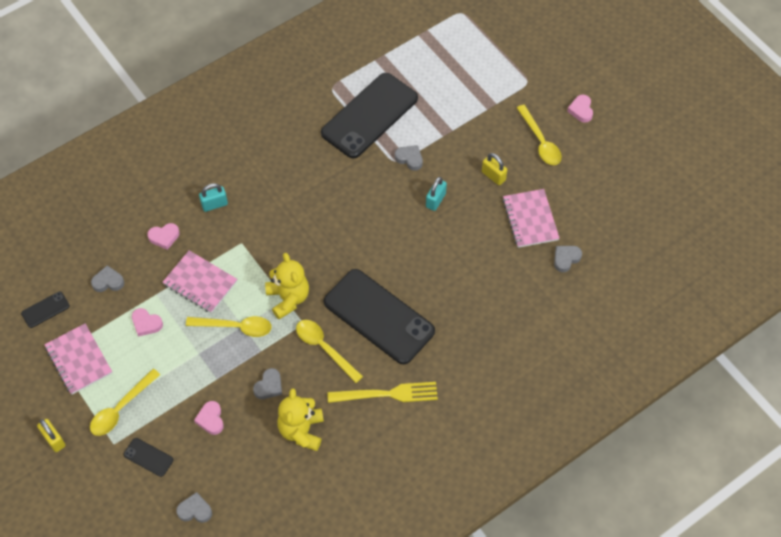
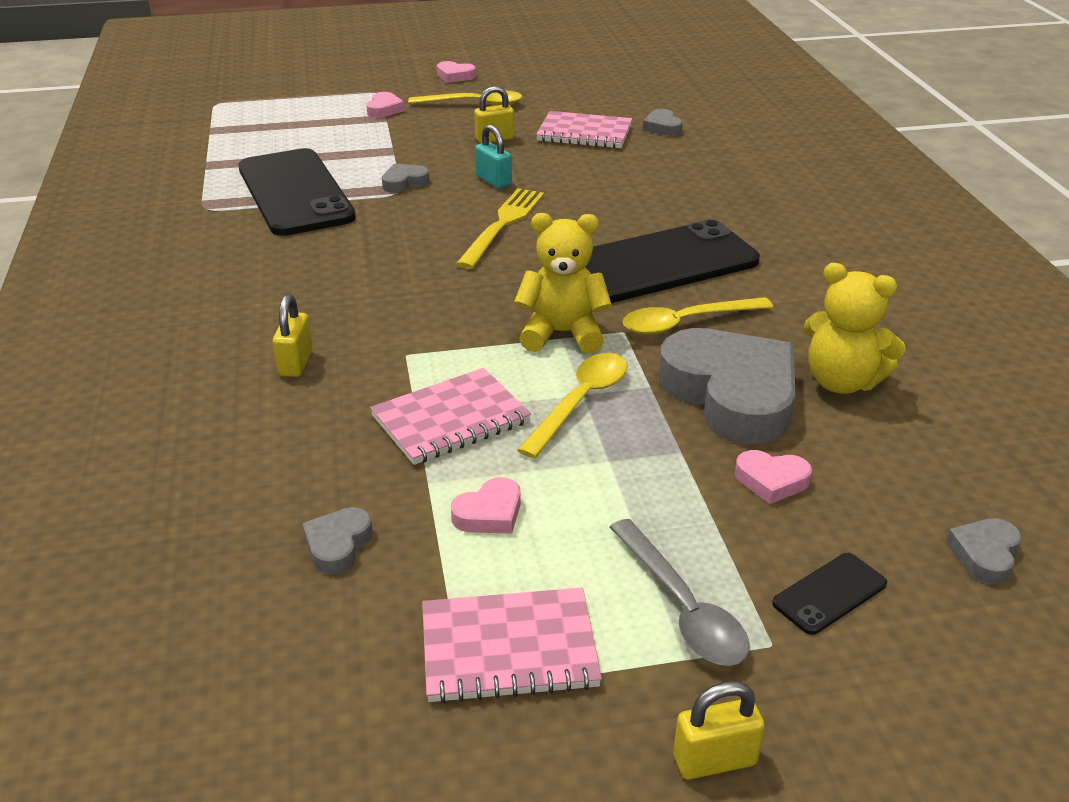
camera: 65 degrees left, 25 degrees down
black phone [21,291,70,328] -> none
yellow spoon [90,369,160,436] -> grey spoon [609,519,750,666]
pink heart [148,223,180,250] -> pink heart moved to [366,92,405,118]
turquoise padlock [199,183,228,212] -> yellow padlock [273,294,312,377]
grey heart [253,368,282,399] -> grey heart [659,328,796,445], size x2.36
yellow fork [327,382,438,403] -> yellow fork moved to [456,188,544,269]

